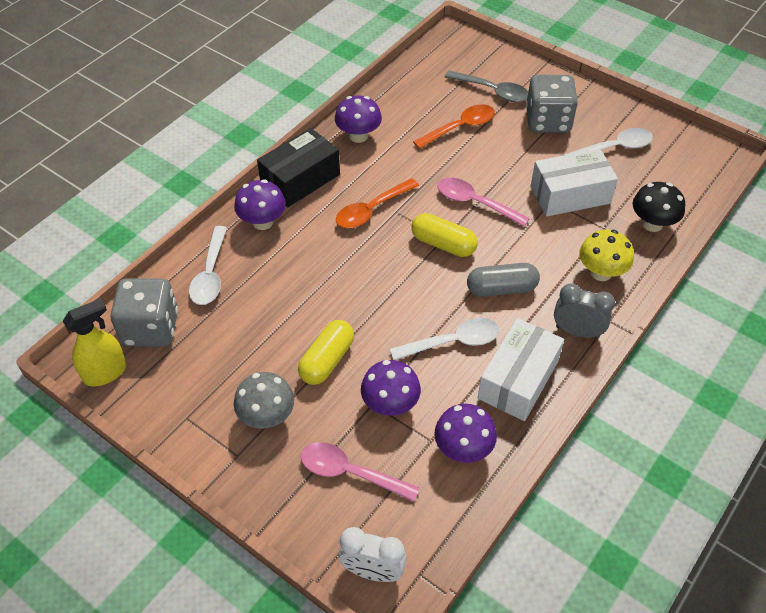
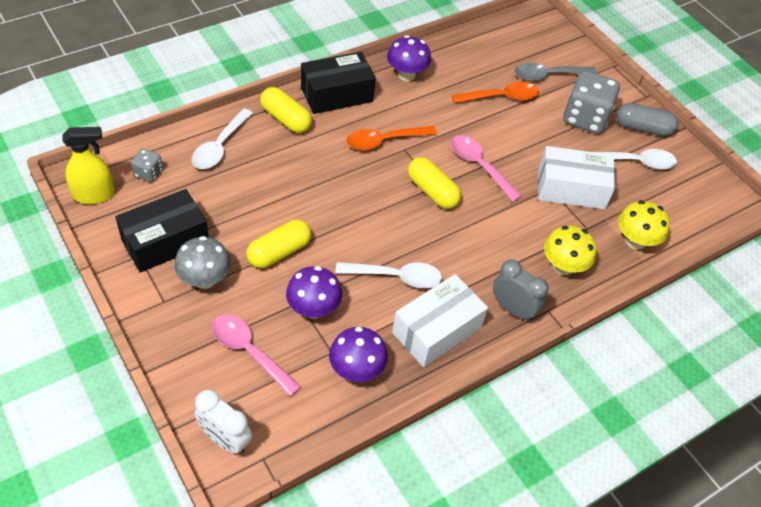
camera: 15 degrees right, 0 degrees up
grey dice [110,278,178,347] -> grey dice [131,149,163,182], size x0.48
purple mushroom [234,180,286,230] -> yellow capsule [260,87,312,133]
grey spoon [445,70,528,102] -> grey spoon turned 120 degrees clockwise [515,63,597,81]
grey capsule [467,263,540,297] -> grey capsule moved to [616,103,679,136]
black mushroom [633,182,685,232] -> yellow mushroom [618,200,670,249]
none -> black box [115,189,209,273]

